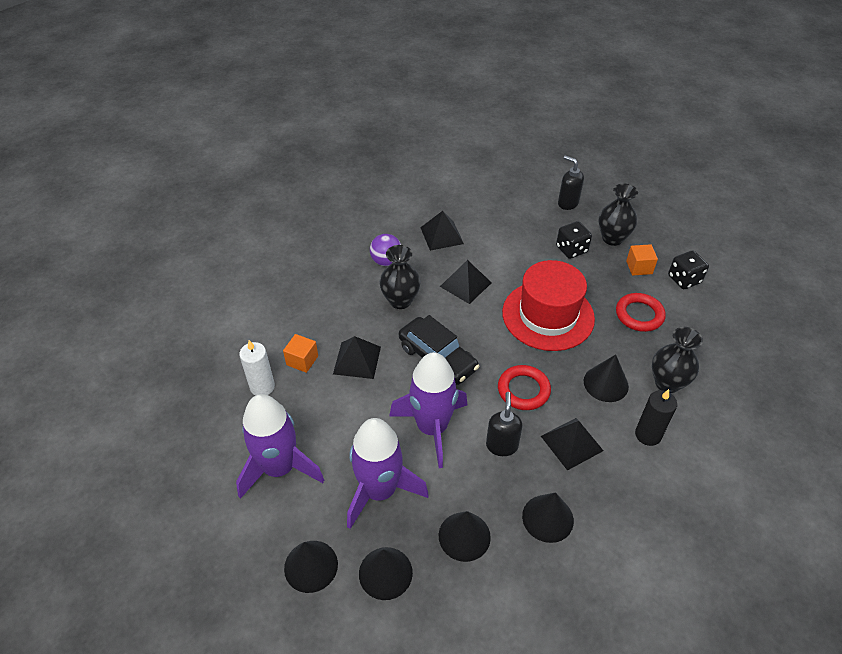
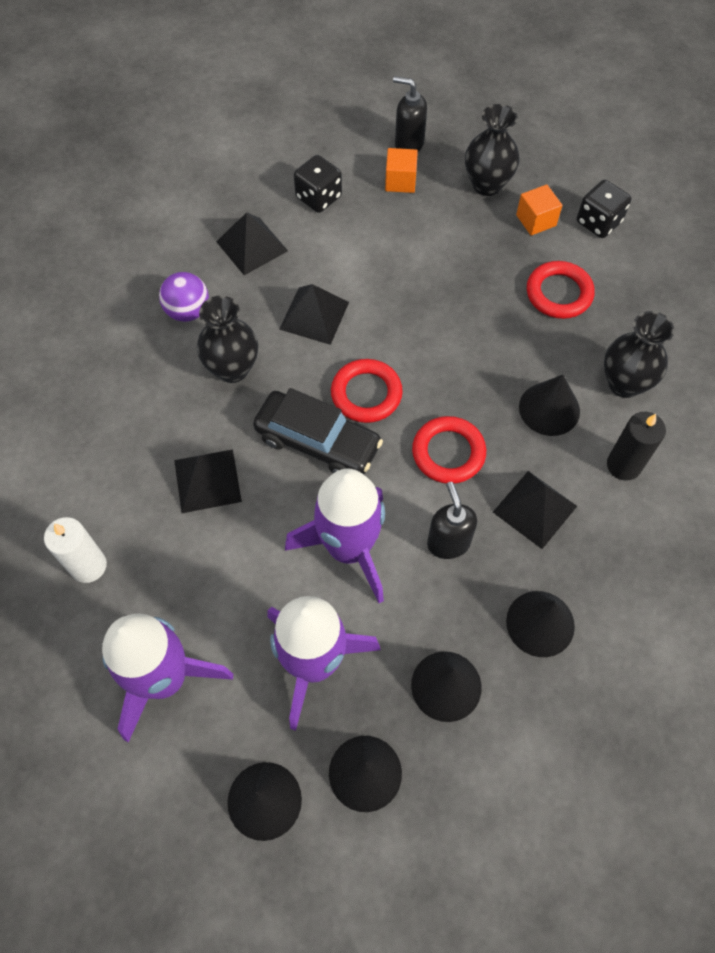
camera: 20 degrees left, 15 degrees up
orange cube [283,334,318,373] -> orange cube moved to [385,148,418,193]
red hat [502,260,595,351] -> none
black dice [556,221,592,259] -> black dice moved to [294,155,342,213]
none -> red ring [331,359,403,423]

